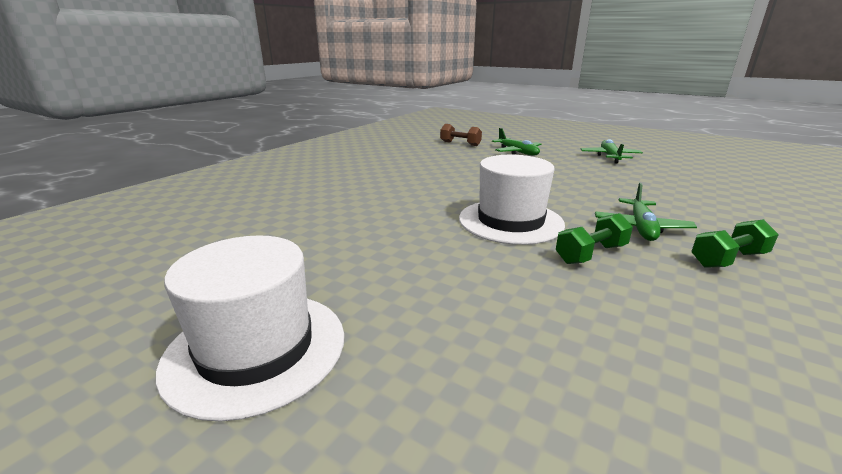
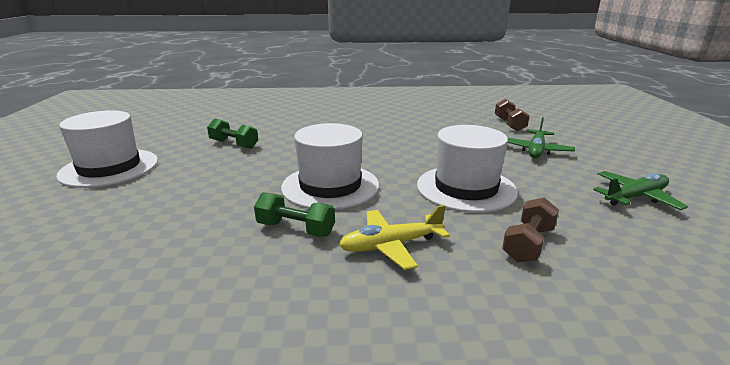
camera: 55 degrees right, 0 degrees up
green plane [595,183,697,241] -> yellow plane [339,205,450,270]
green dumbbell [691,219,779,268] -> green dumbbell moved to [207,118,258,149]
none -> white hat [417,125,518,213]
none -> brown dumbbell [502,198,559,263]

